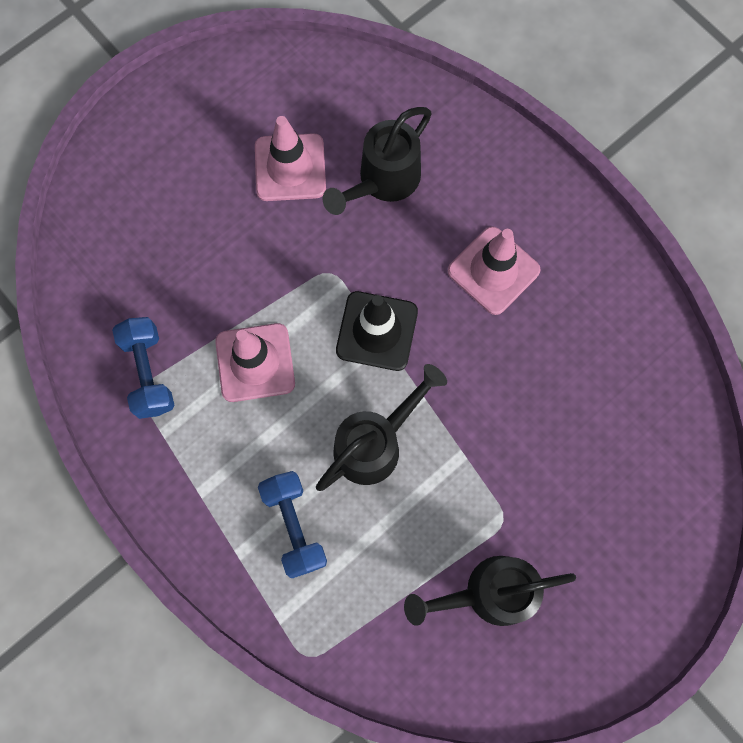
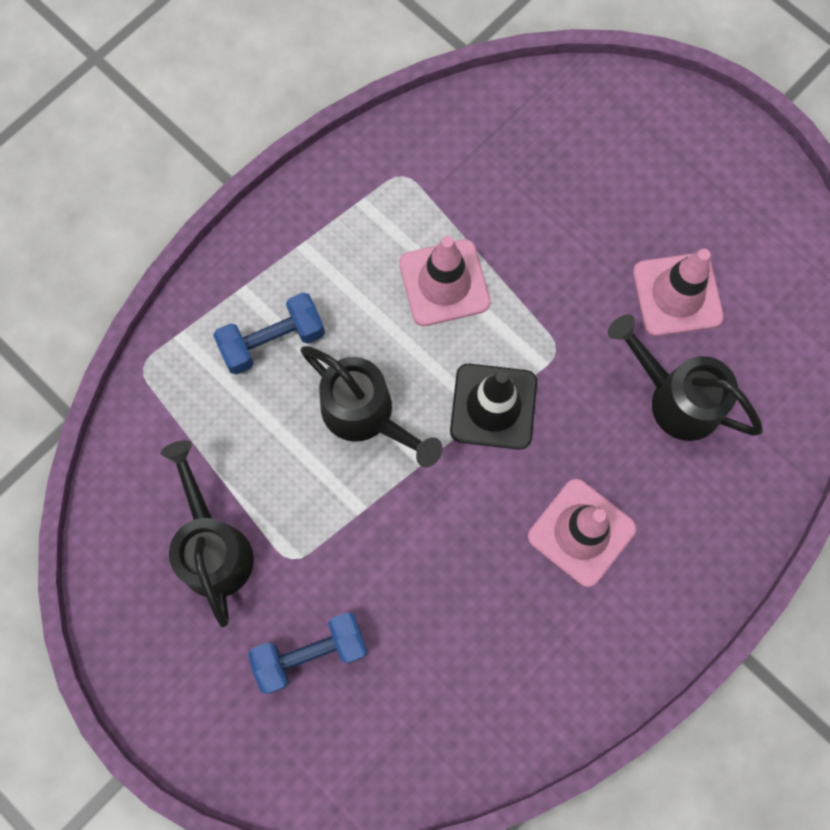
camera: 85 degrees right, 0 degrees up
blue dumbbell [112,317,175,419] -> blue dumbbell moved to [248,612,368,694]

